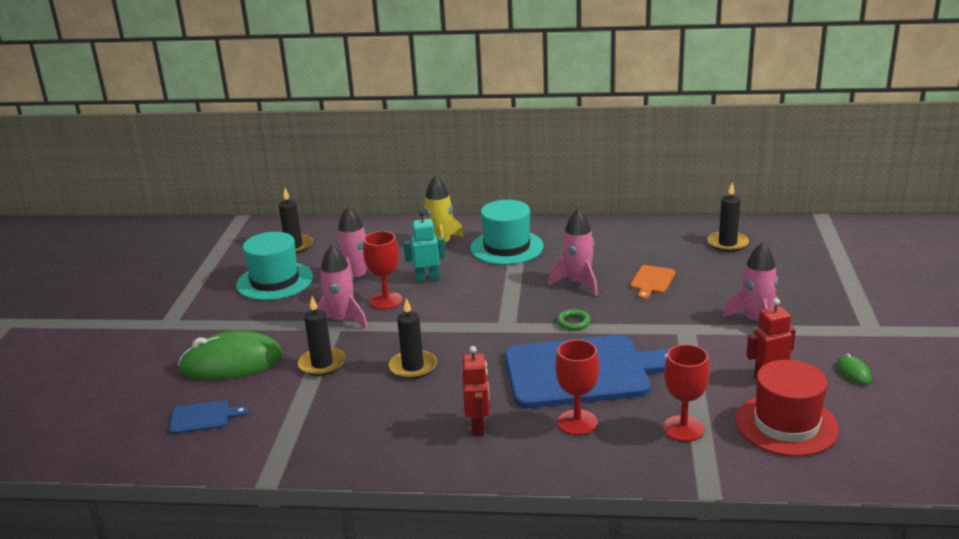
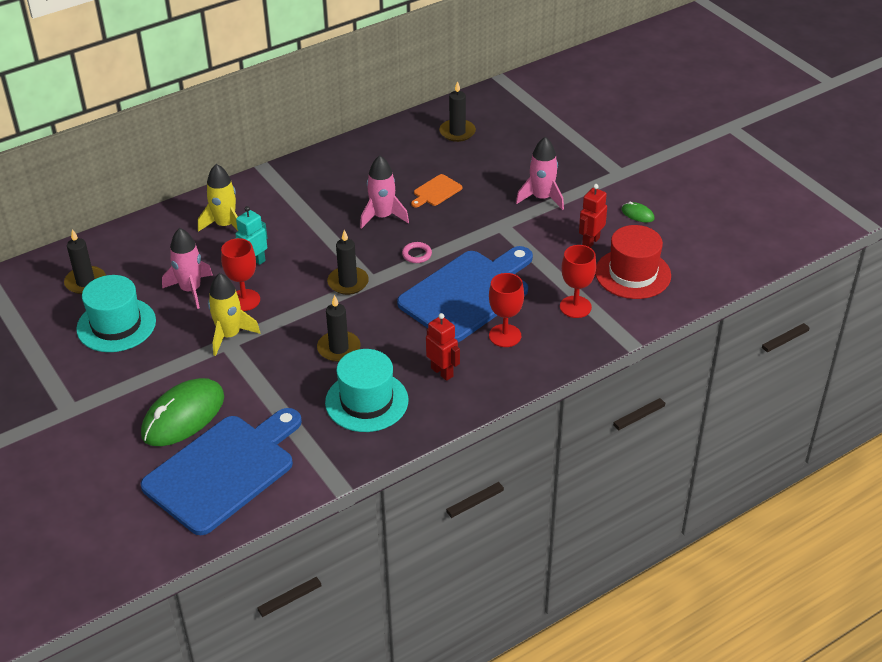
camera: 40 degrees left, 15 degrees up
blue cutting board [169,400,248,434] -> blue cutting board [141,408,302,535], size x2.47
black candle [298,296,346,376] -> black candle moved to [327,230,369,295]
pink rocket [317,244,368,329] -> yellow rocket [208,273,260,356]
turquoise hat [470,200,544,265] -> turquoise hat moved to [325,349,409,432]
green ring [557,309,591,330] -> pink ring [402,242,432,263]
orange cutting board [630,265,675,299] -> orange cutting board turned 60 degrees clockwise [411,174,462,207]

